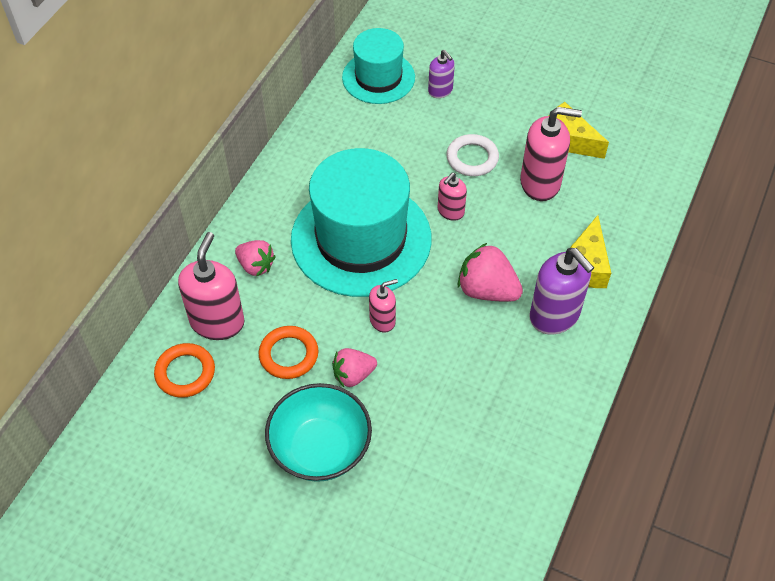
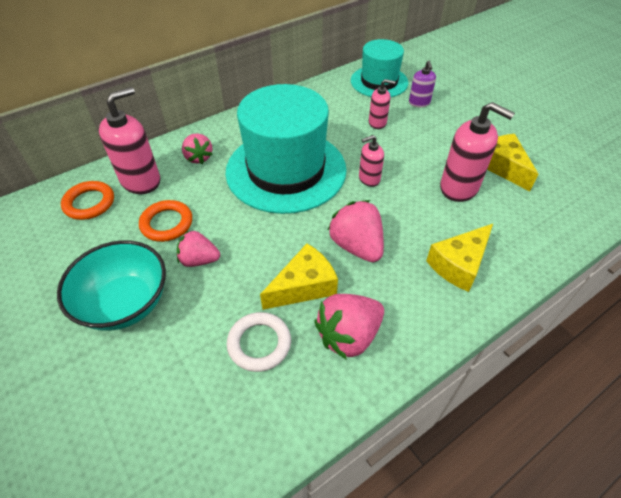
camera: 30 degrees right, 5 degrees down
pink soap dispenser [369,279,398,333] -> pink soap dispenser moved to [369,79,396,129]
white ring [447,134,499,176] -> white ring moved to [227,312,291,372]
purple soap dispenser [529,248,594,335] -> none
none -> yellow cheese [260,243,338,310]
none -> pink strawberry [314,294,384,360]

